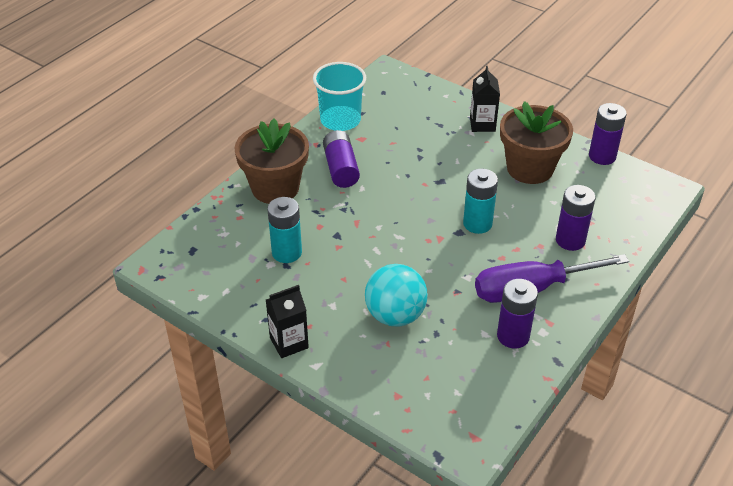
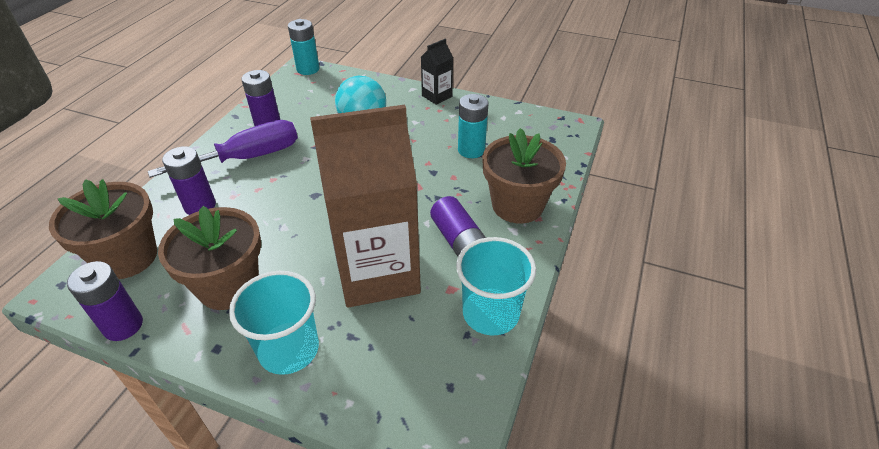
camera: 165 degrees right, 0 degrees up
turquoise battery [463,169,498,234] -> turquoise battery moved to [288,19,320,75]
black carton [470,66,500,132] -> turquoise cup [229,271,319,375]
none -> brown flower pot [49,179,157,279]
none -> brown carton [310,105,421,308]

